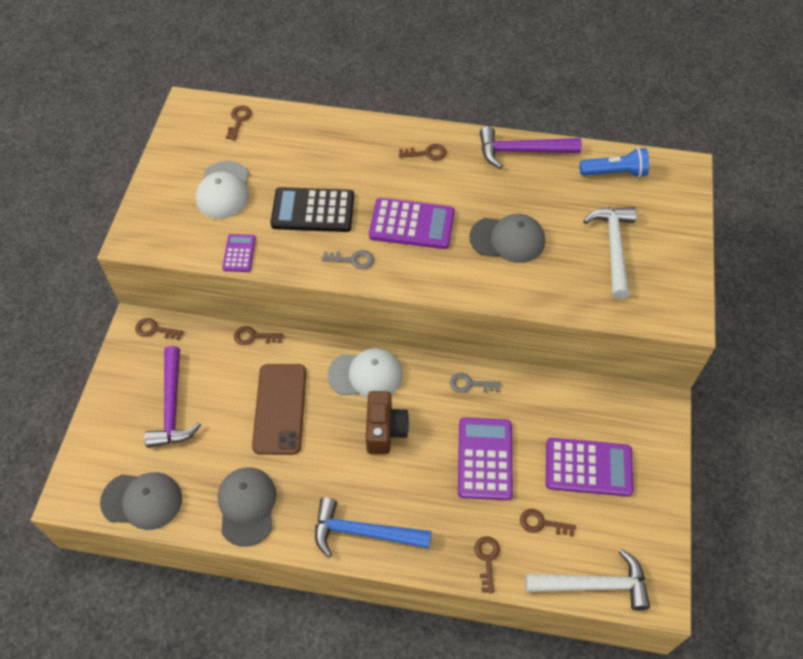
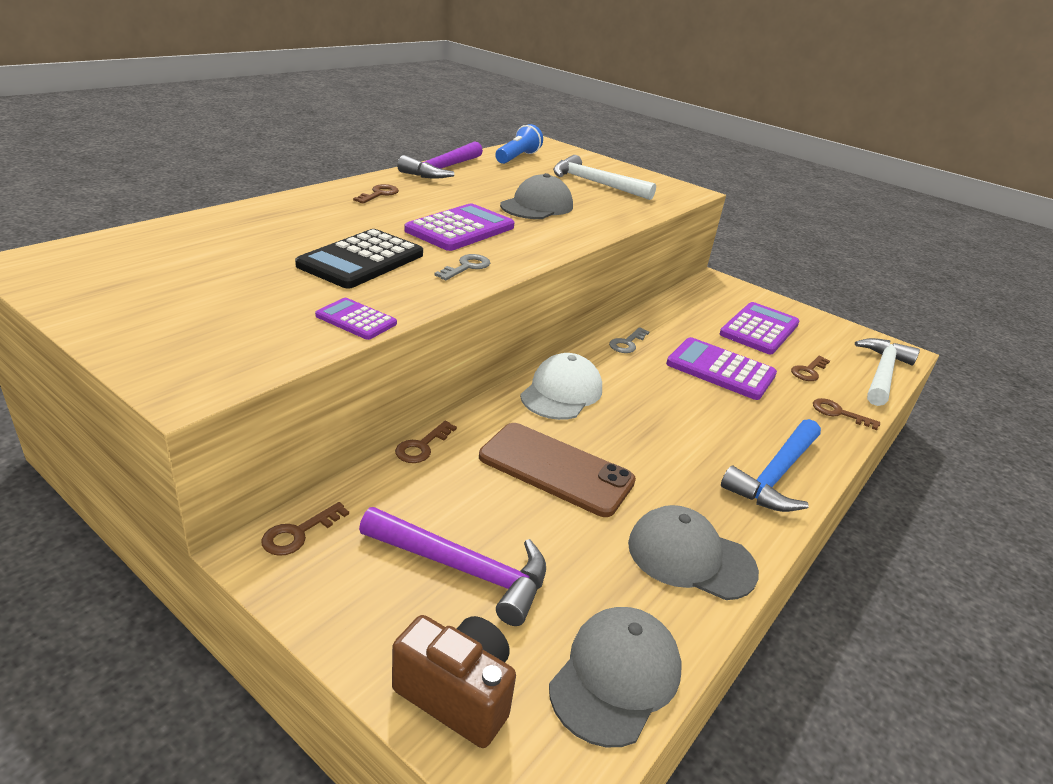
camera: 65 degrees left, 25 degrees down
white cap [196,161,249,219] -> none
brown key [226,106,252,140] -> none
brown camera [366,391,409,454] -> brown camera moved to [392,615,516,748]

